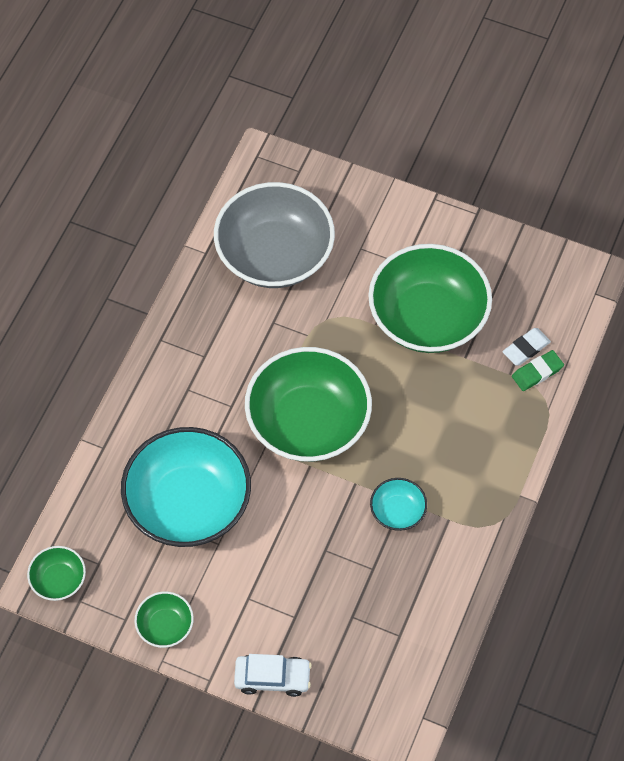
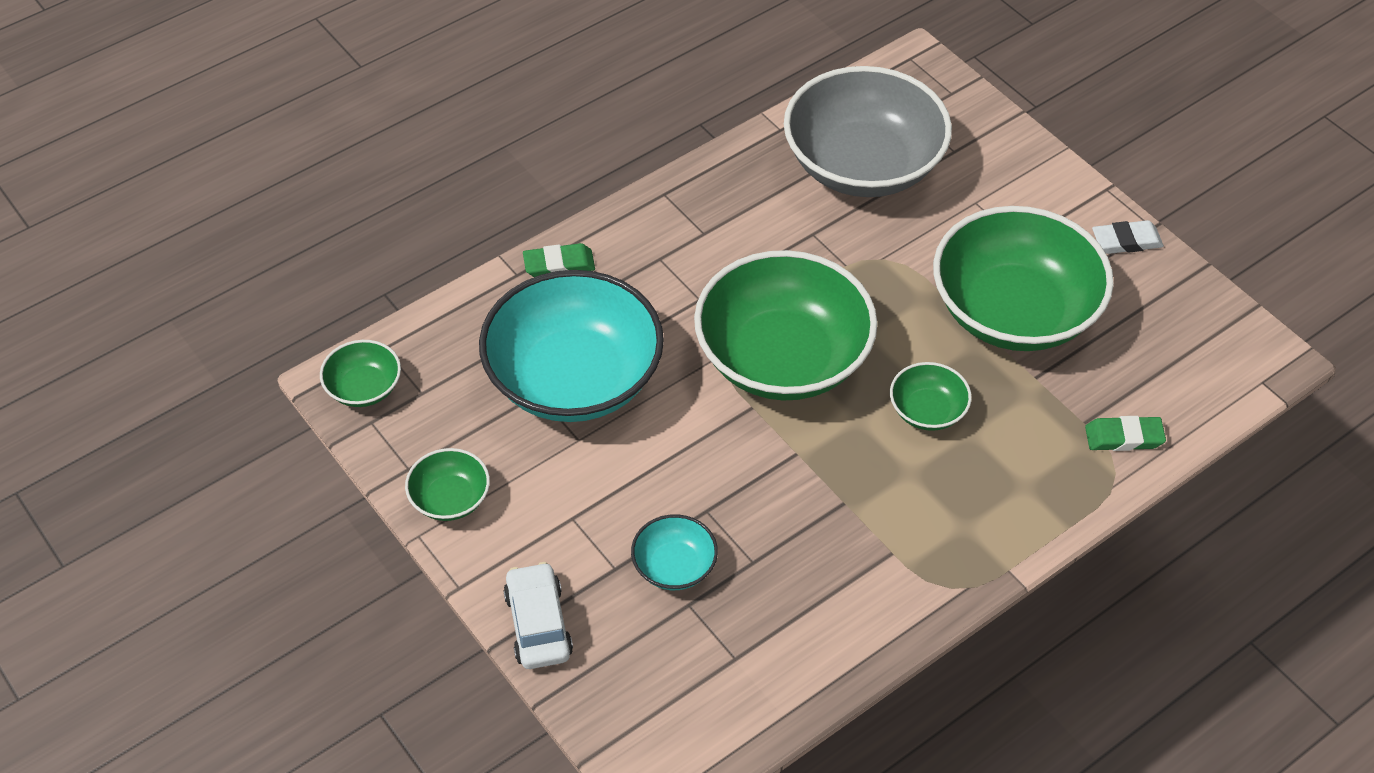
camera: 30 degrees right, 10 degrees down
white car [234,654,312,697] -> white car turned 135 degrees counterclockwise [503,562,573,669]
turquoise bowl [370,478,427,531] -> turquoise bowl moved to [631,514,718,590]
white eraser [502,328,551,366] -> white eraser moved to [1092,220,1164,254]
none -> green eraser [523,243,595,277]
none -> green bowl [890,362,972,431]

